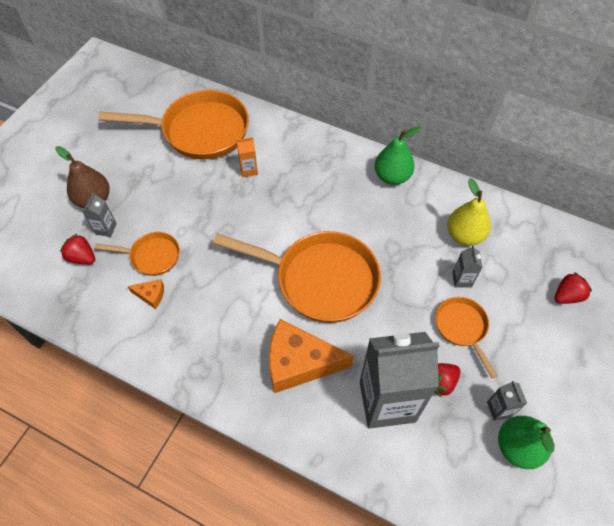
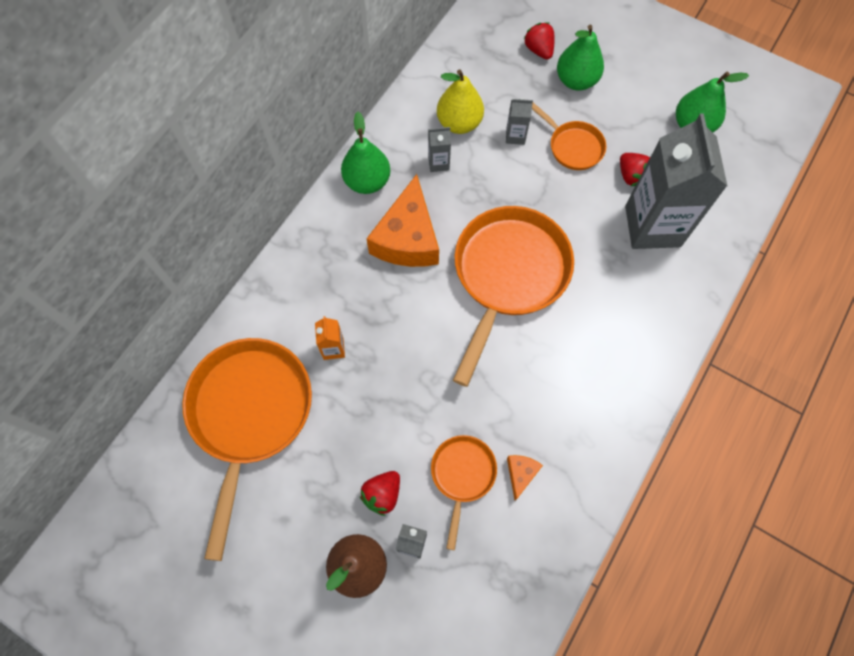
camera: 85 degrees left, 10 degrees up
red strawberry [60,234,95,264] -> red strawberry moved to [360,471,400,516]
orange cheese [269,319,354,393] -> orange cheese moved to [366,174,439,267]
orange pan [435,297,497,378] -> orange pan turned 120 degrees counterclockwise [532,102,606,170]
grey carton [487,381,527,421] -> grey carton moved to [428,127,451,172]
none -> green pear [557,25,604,91]

